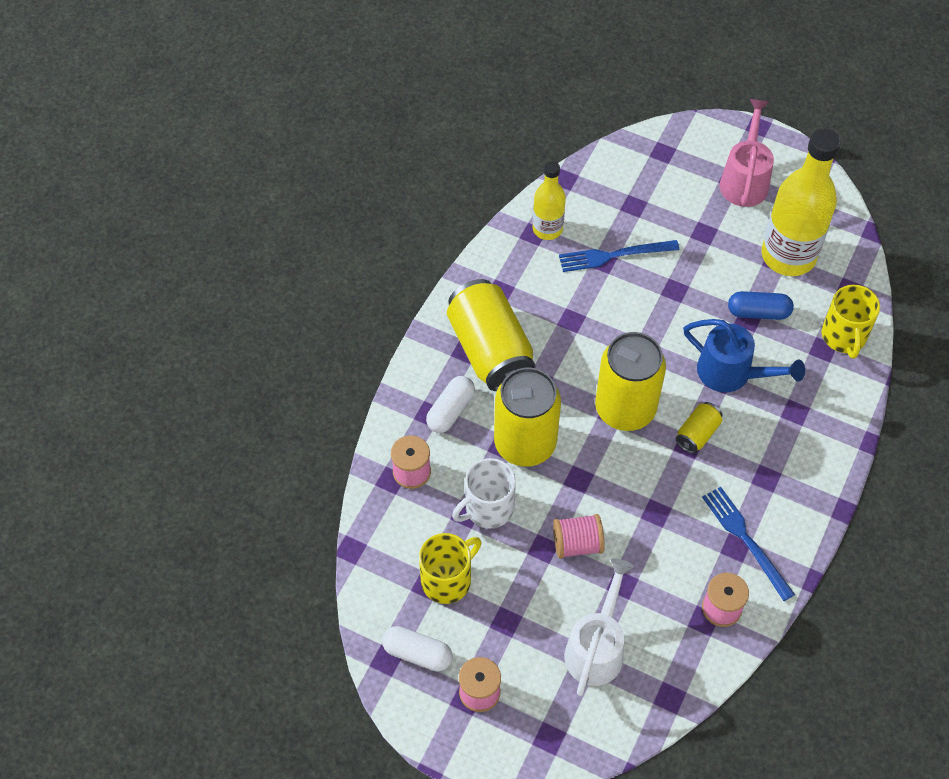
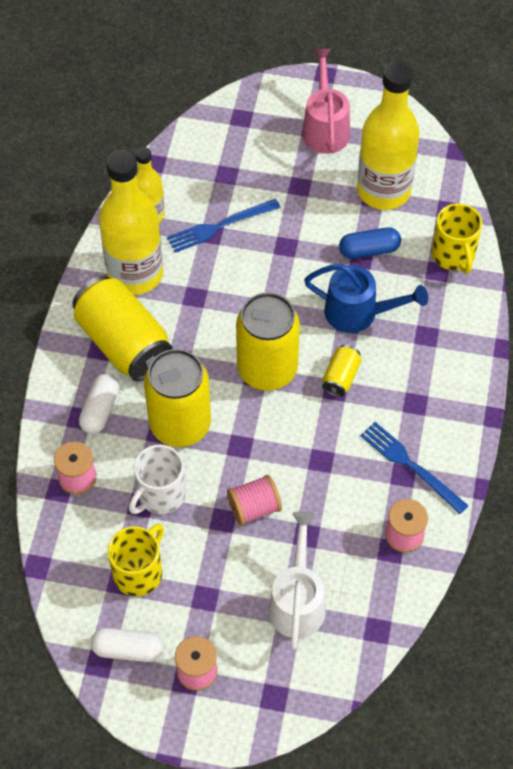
camera: 15 degrees left, 0 degrees up
none -> yellow bottle [99,150,163,295]

